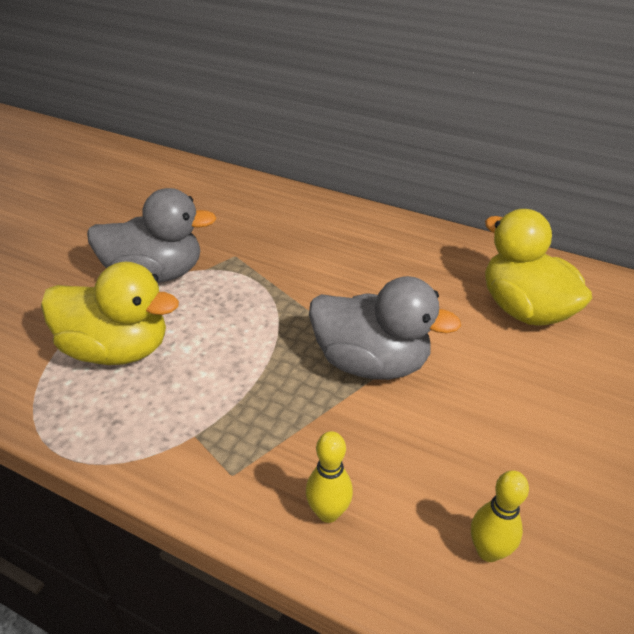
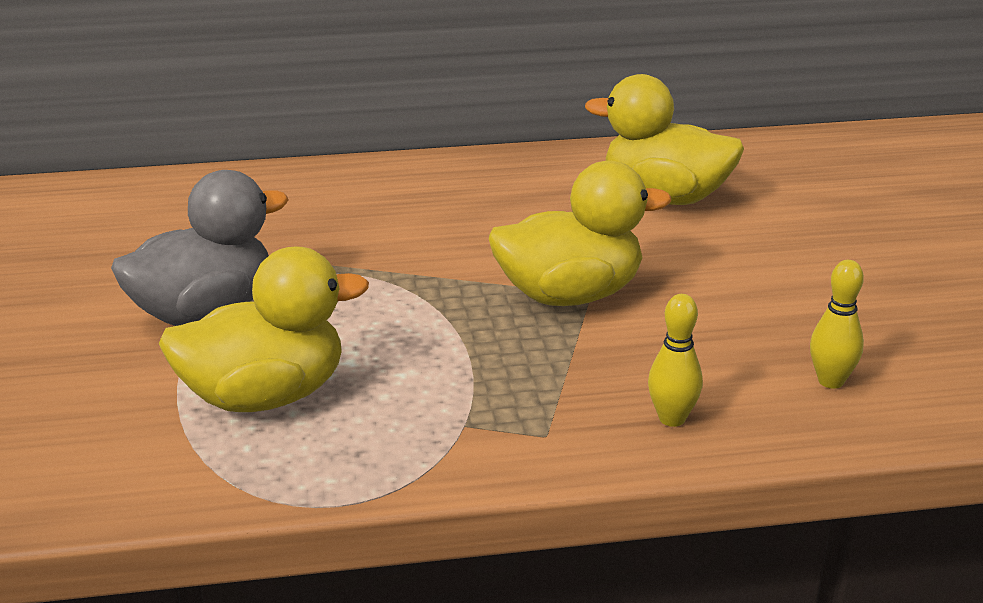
camera: 35 degrees left, 10 degrees down
grey duck [309,276,461,380] -> yellow duck [489,161,671,306]

